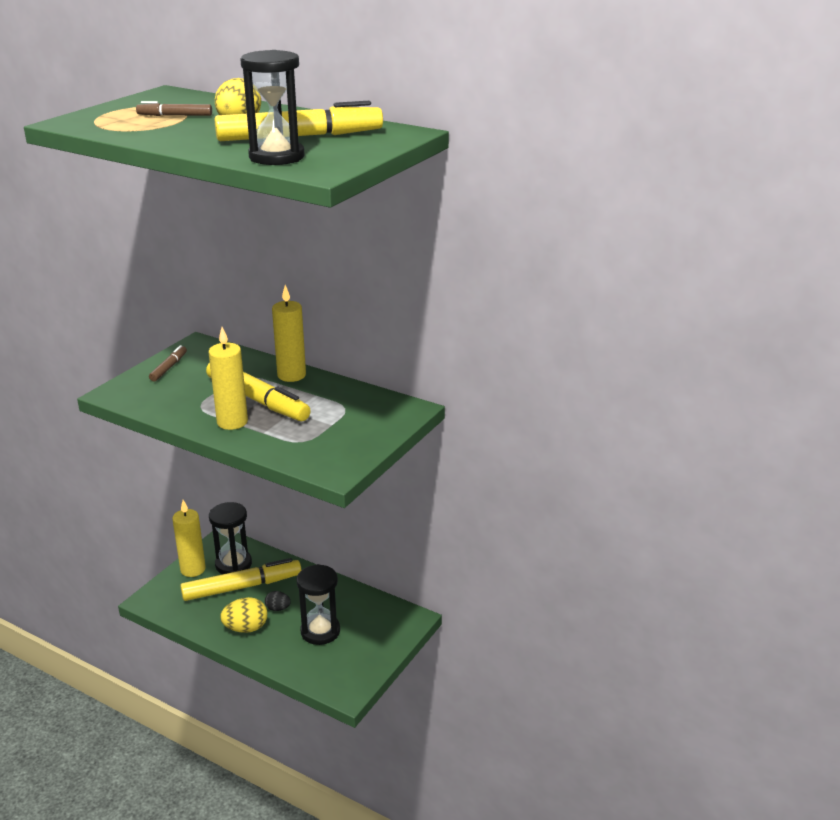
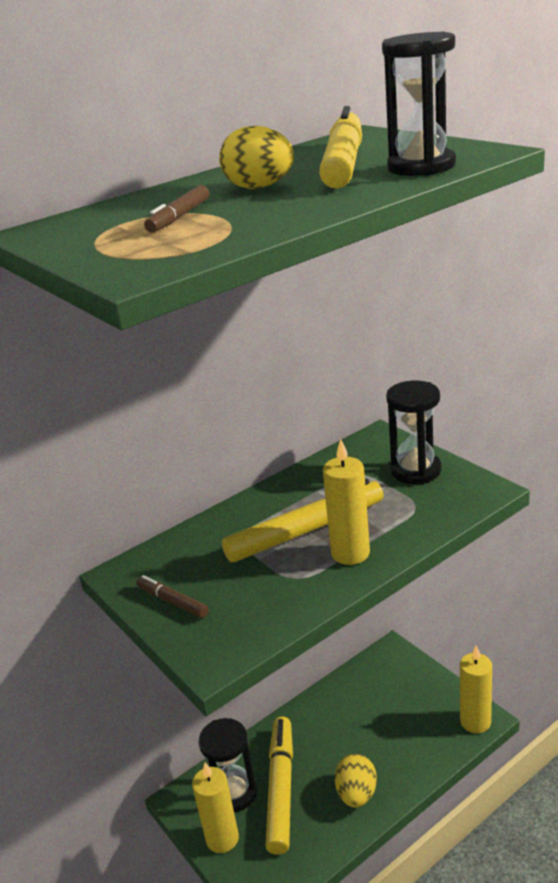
camera: 65 degrees left, 0 degrees up
black egg [265,591,291,611] -> none
yellow candle [272,285,306,382] -> yellow candle moved to [460,646,492,733]
black hourglass [297,564,340,645] -> black hourglass moved to [386,381,441,484]

